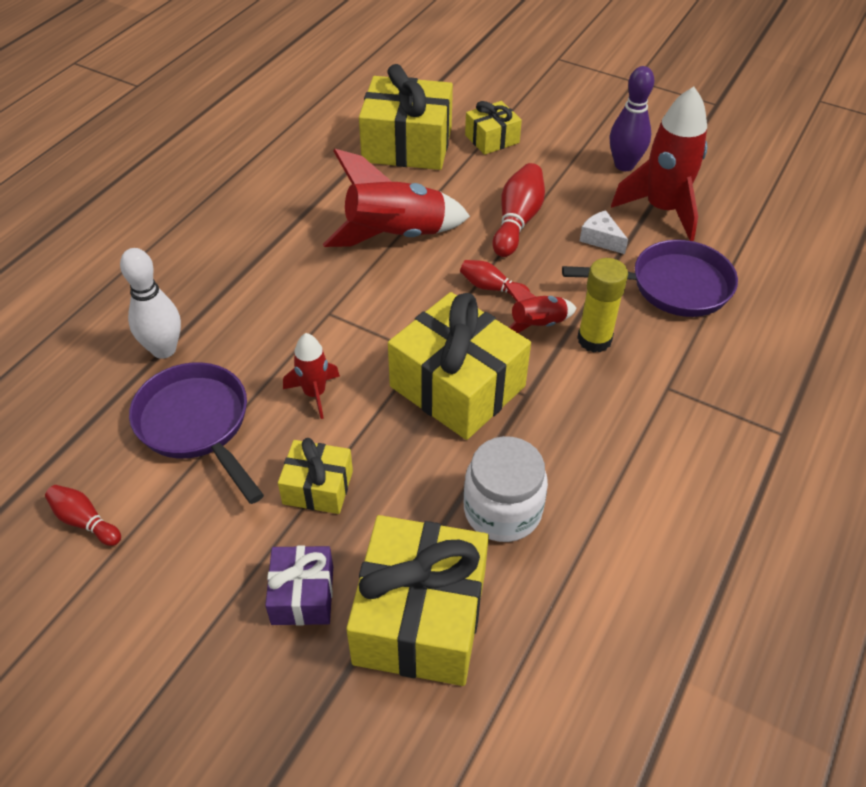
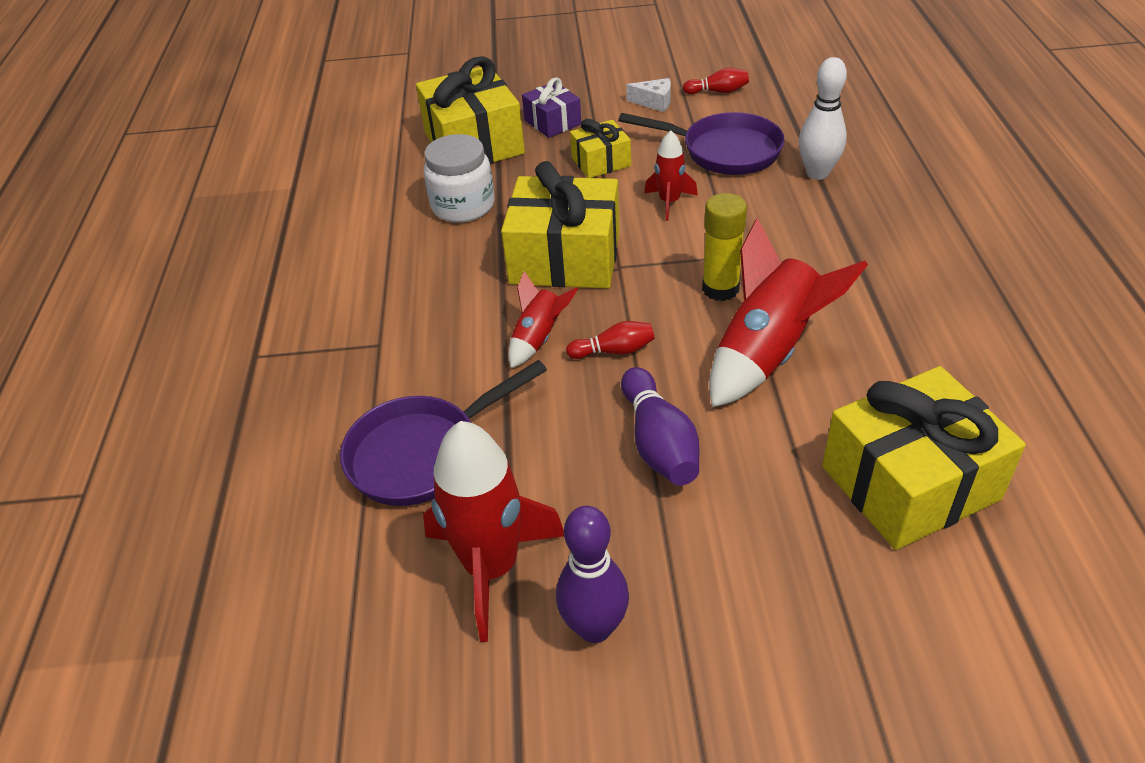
camera: 150 degrees right, 5 degrees down
yellow gift [465,101,522,155] -> none
red bowling pin [492,163,545,257] -> purple bowling pin [621,367,699,485]
yellow glue stick [577,258,628,352] -> yellow glue stick moved to [702,193,747,301]
white cheese [580,210,628,254] -> white cheese moved to [626,78,671,112]

